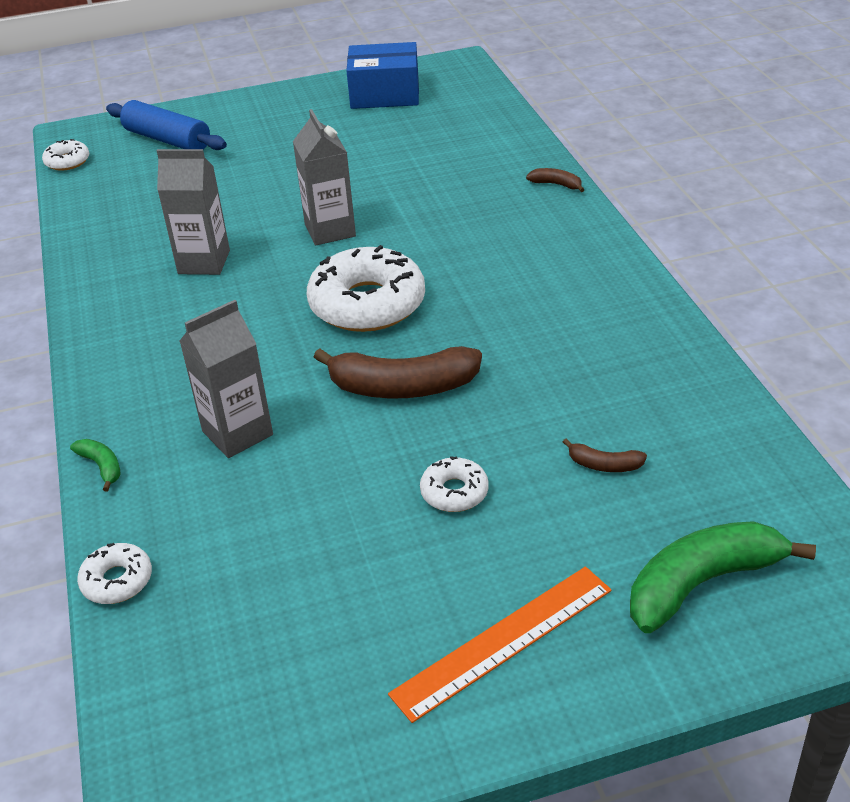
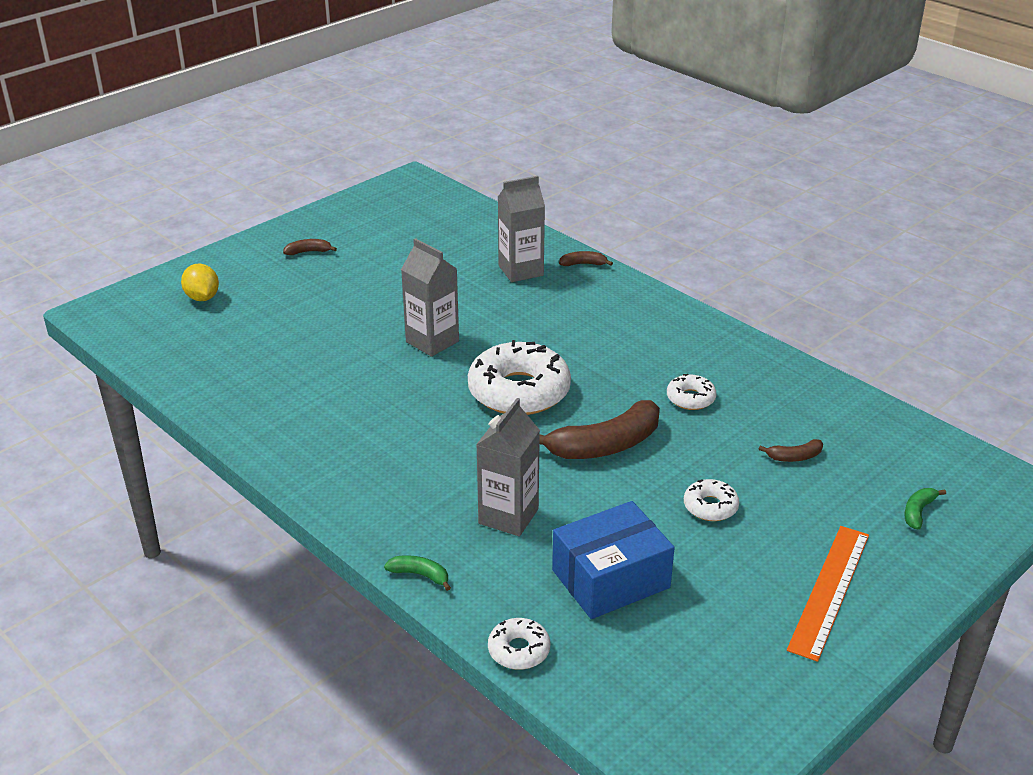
camera: 30 degrees left, 5 degrees down
white donut [42,139,89,171] -> white donut moved to [667,374,717,410]
blue rolling pin [106,100,227,150] -> yellow lemon [181,264,219,301]
grey carton [157,149,230,275] -> grey carton moved to [498,176,545,282]
blue box [346,42,419,109] -> blue box moved to [552,501,675,619]
green banana [630,521,816,633] -> green banana [904,488,946,529], size x0.46
none -> brown banana [283,239,337,255]

